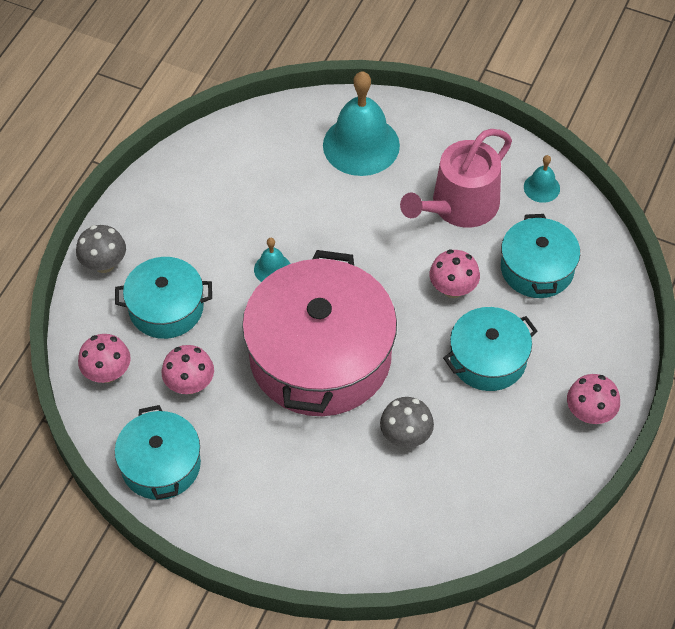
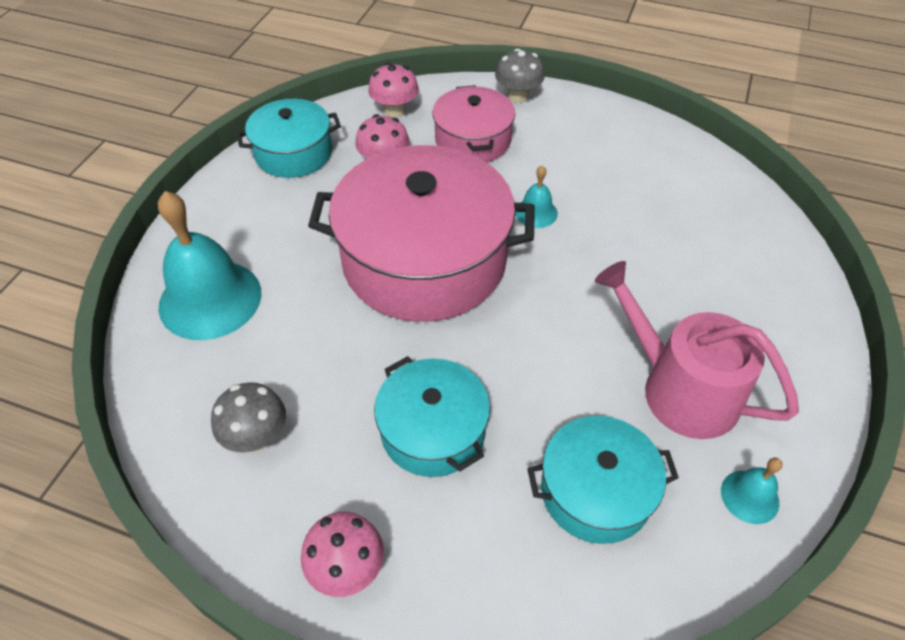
camera: 85 degrees right, 5 degrees down
turquoise pot [115,257,212,339] -> pink pot [432,85,515,163]
turquoise bell [323,71,400,176] -> turquoise bell moved to [158,191,261,340]
grey mushroom [380,397,434,448] -> grey mushroom moved to [211,382,286,453]
pink mushroom [430,250,480,298] -> none

